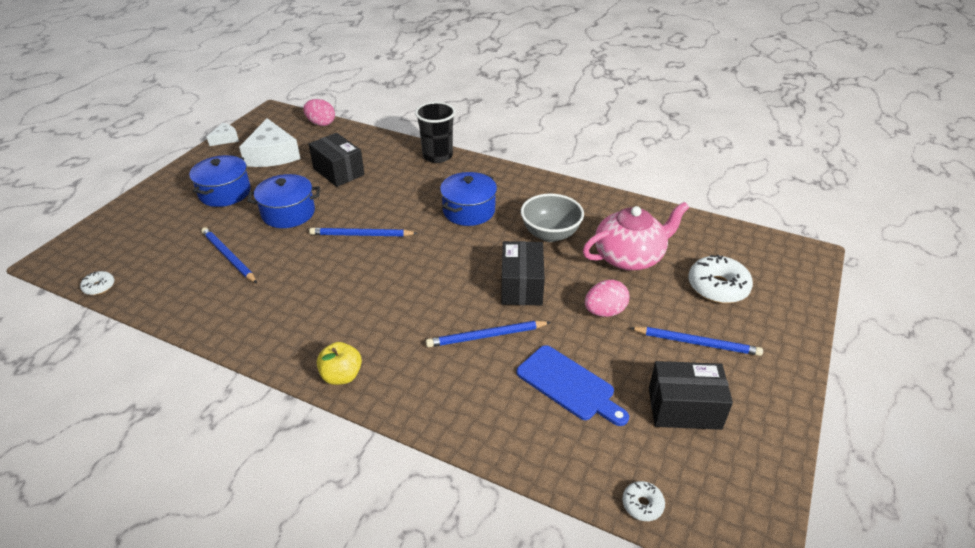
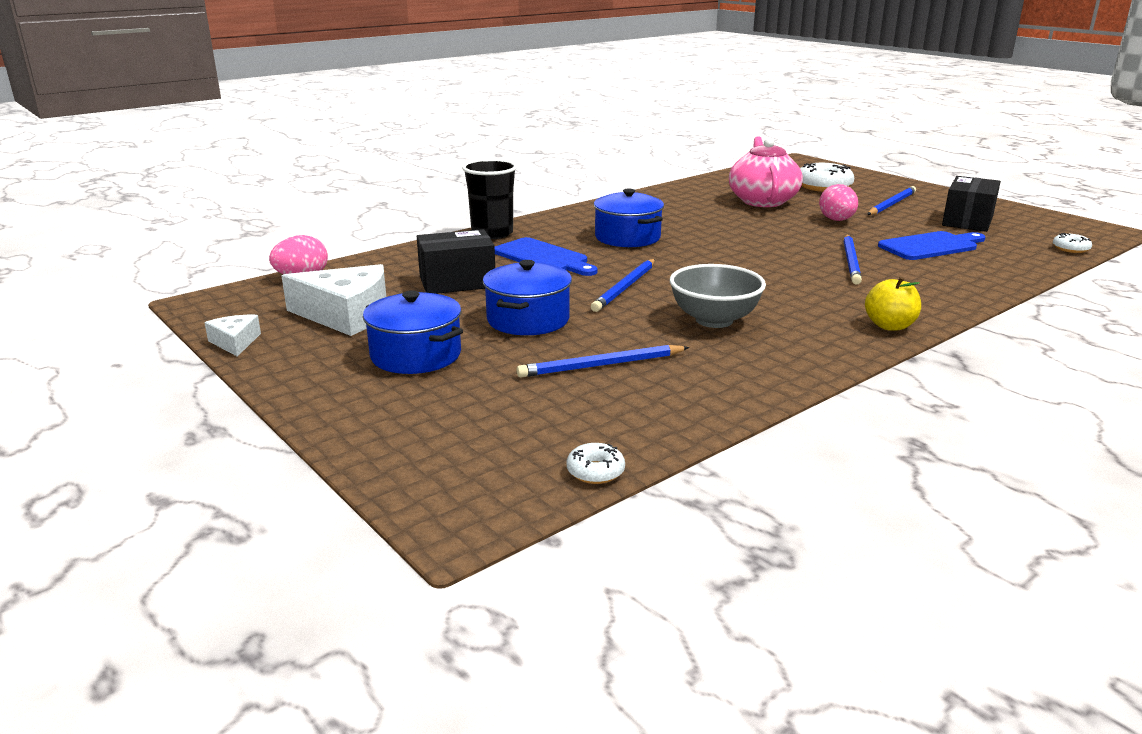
camera: 65 degrees left, 15 degrees down
black box [501,241,545,306] -> none
grey bowl [521,194,584,242] -> grey bowl moved to [670,264,766,328]
none -> blue cutting board [495,237,598,276]

